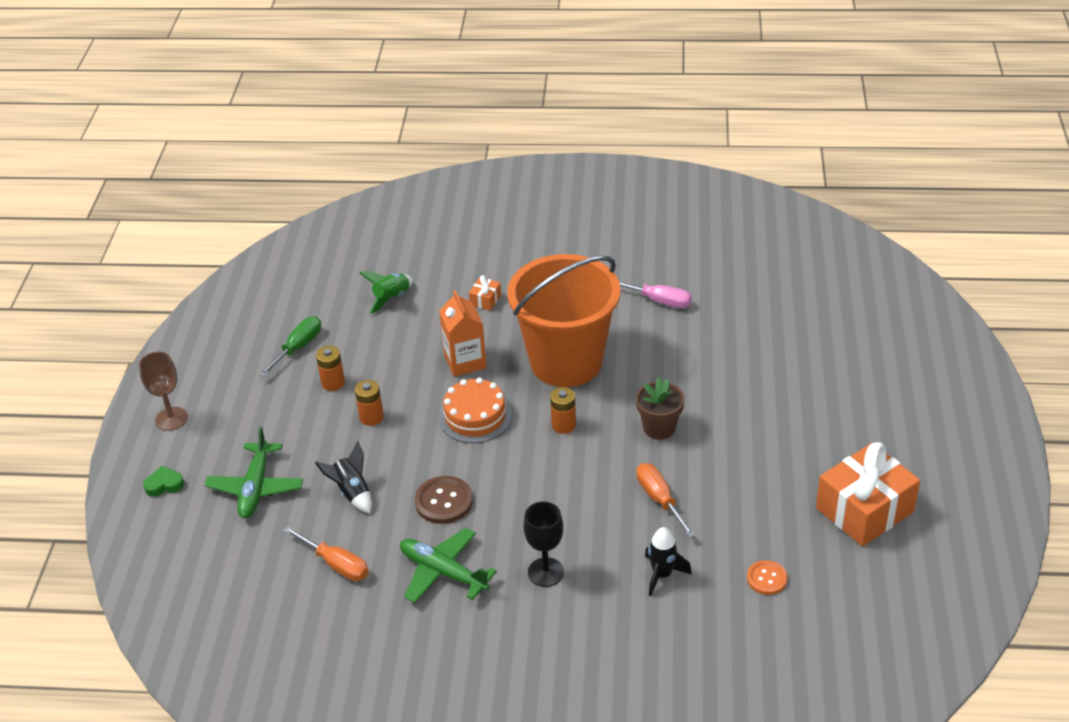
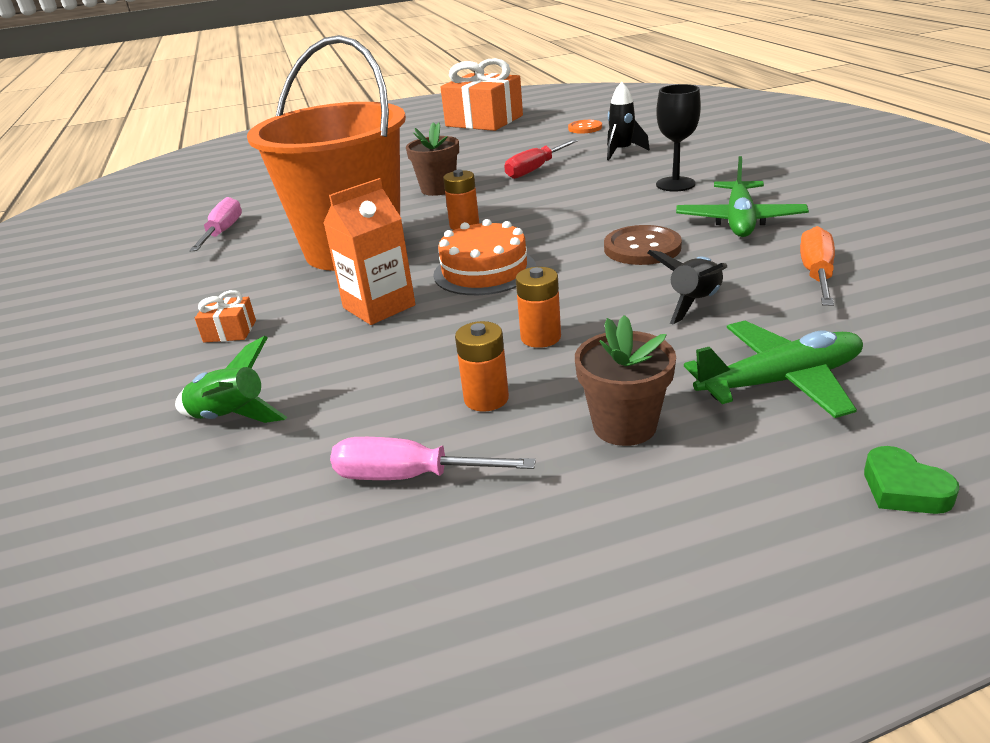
camera: 110 degrees left, 10 degrees down
brown goblet [139,352,188,431] -> none
green screwdriver [259,316,321,377] -> pink screwdriver [330,437,536,480]
orange screwdriver [636,463,696,538] -> red screwdriver [504,139,578,179]
none -> brown flower pot [575,315,676,446]

